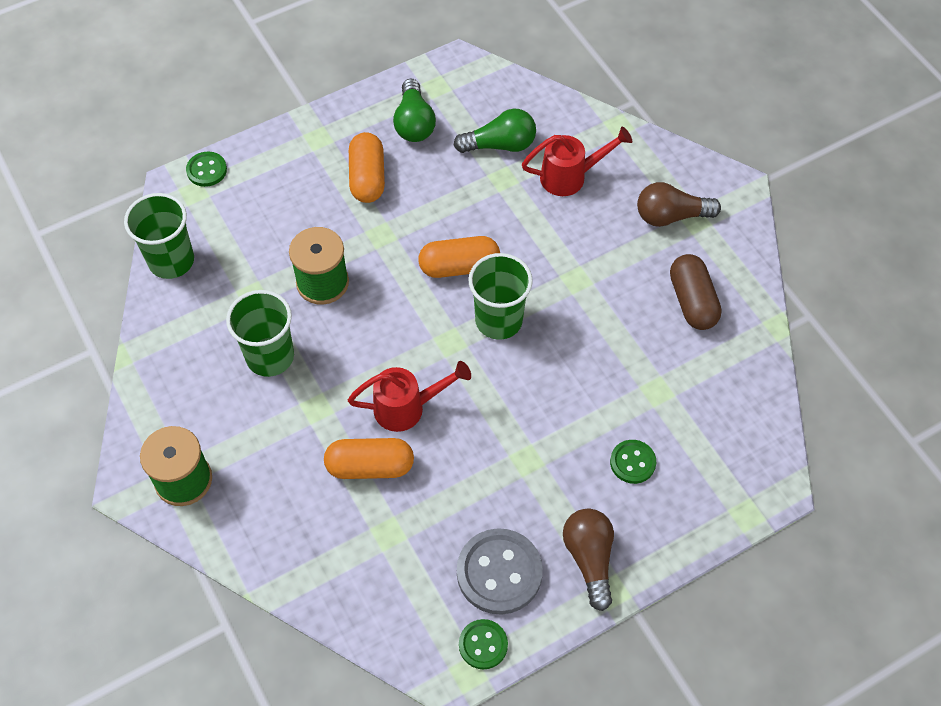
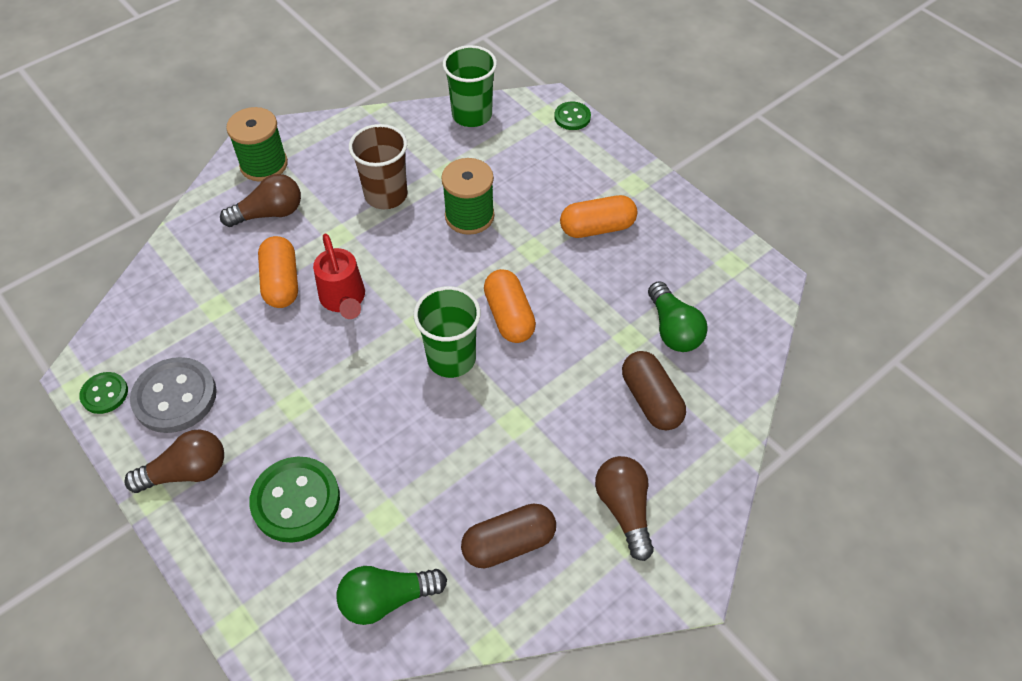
camera: 80 degrees right, 5 degrees down
green cup [226,290,294,377] -> brown cup [349,124,408,209]
green light bulb [393,79,436,142] -> green light bulb moved to [336,566,447,625]
red watering can [522,126,632,196] -> brown capsule [622,351,686,431]
green button [610,440,656,484] -> green button [249,457,340,543], size x1.80
none -> brown light bulb [220,174,301,227]

